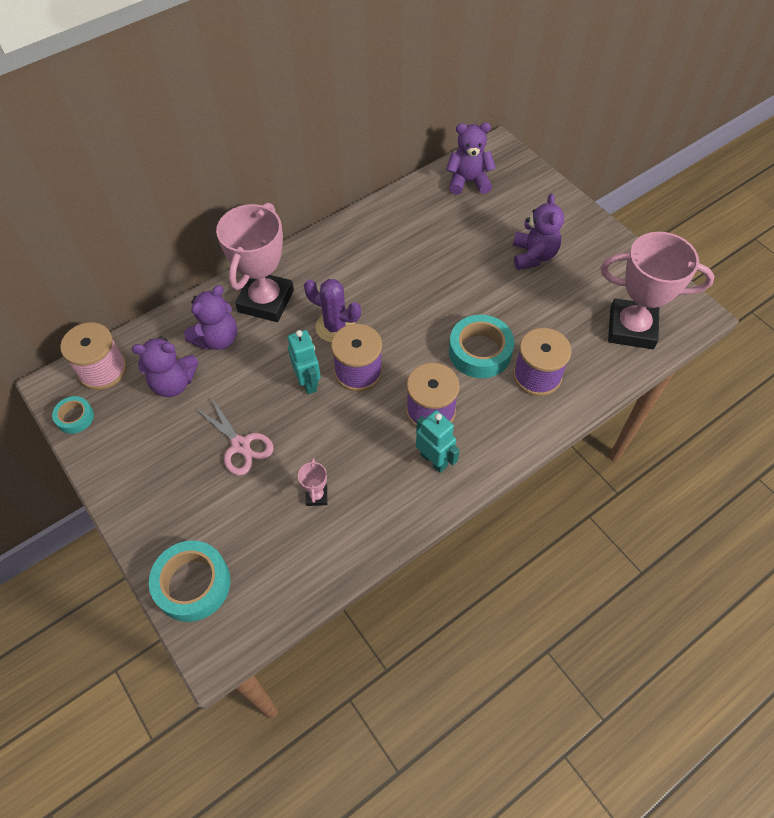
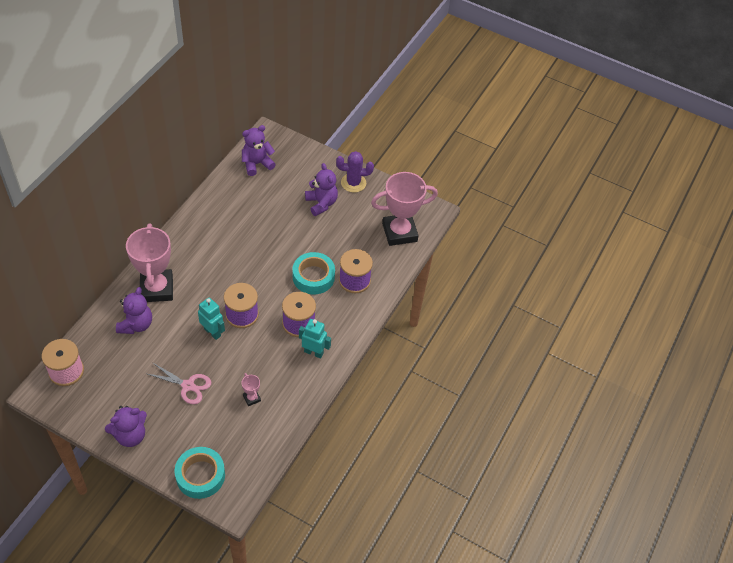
camera: 30 degrees left, 5 degrees down
turquoise tape [52,396,94,434] -> none
purple teddy bear [131,336,198,397] -> purple teddy bear moved to [105,406,147,447]
purple cactus [304,279,361,342] -> purple cactus moved to [336,151,374,193]

